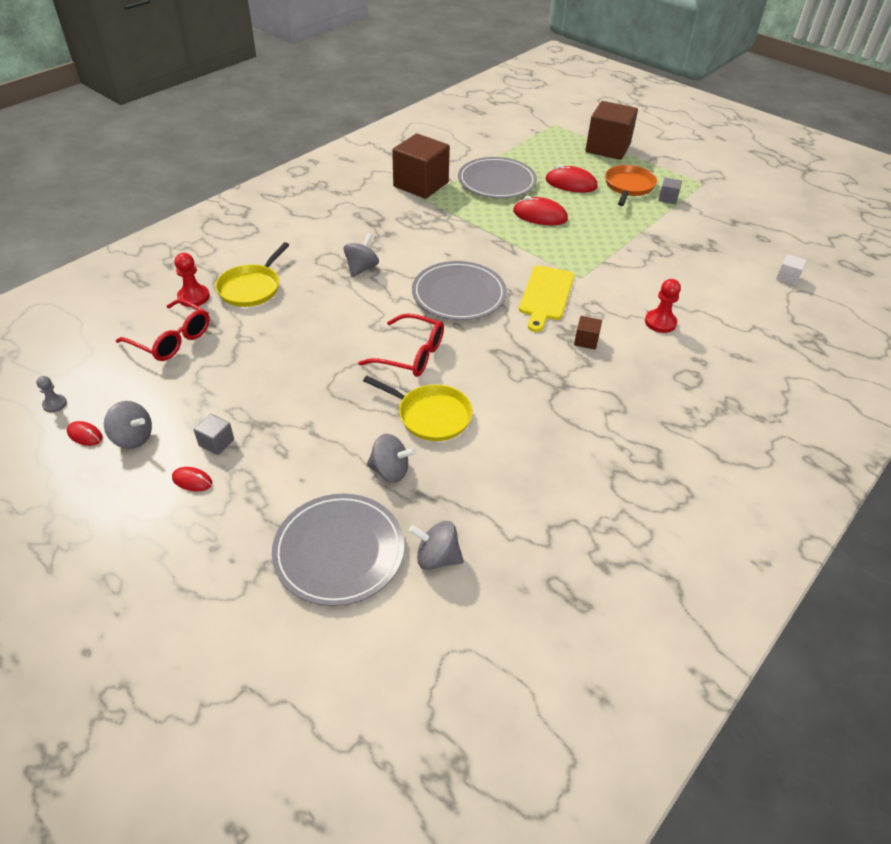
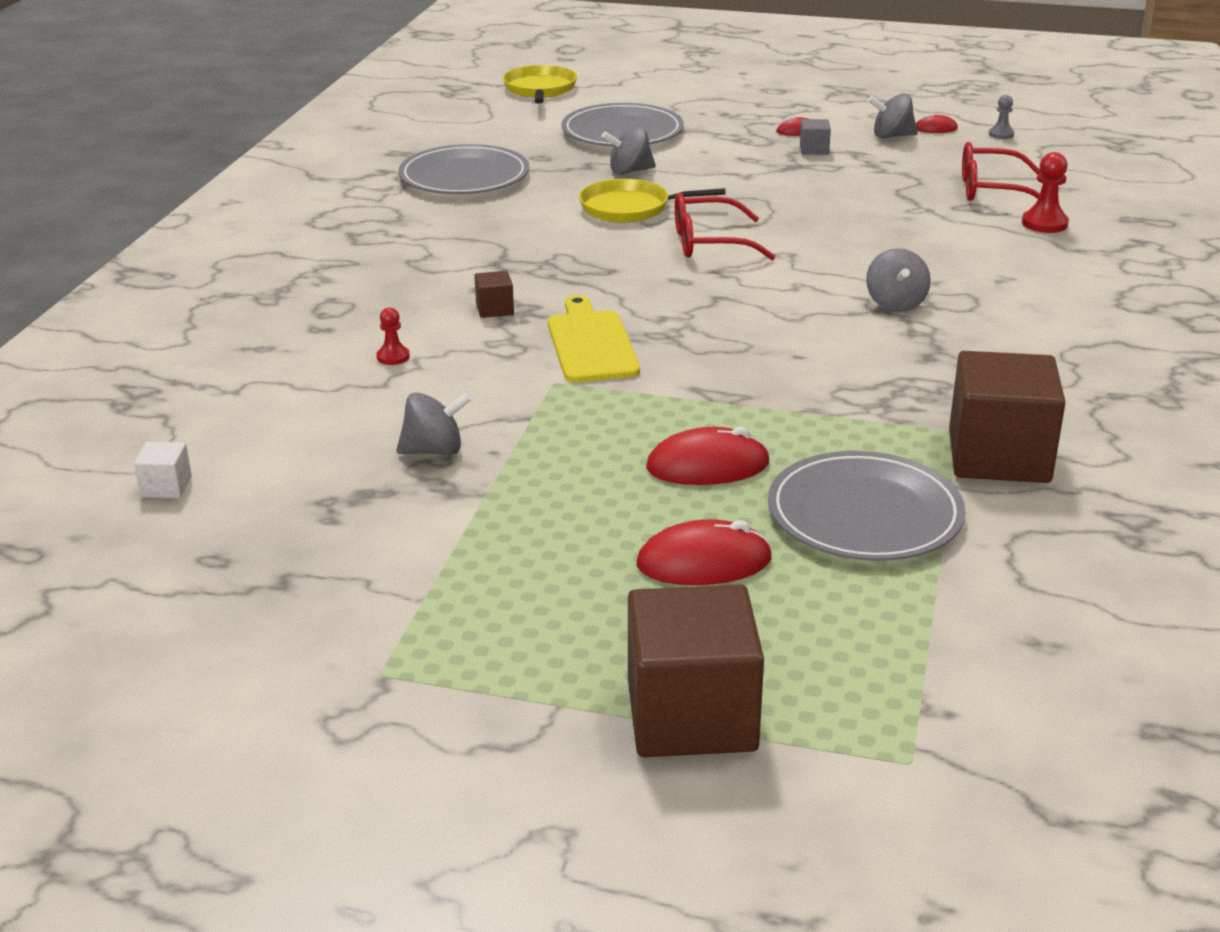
camera: 155 degrees right, 15 degrees down
yellow pan [215,242,289,307] -> yellow pan moved to [503,65,577,103]
grey spinning top [409,521,464,570] -> grey spinning top moved to [397,392,471,455]
grey plate [412,261,507,320] -> grey plate moved to [398,144,529,194]
orange pan [605,165,657,206] -> none
red pawn [645,279,681,333] -> red pawn [377,307,410,365], size x0.62
grey cube [658,177,682,204] -> none

